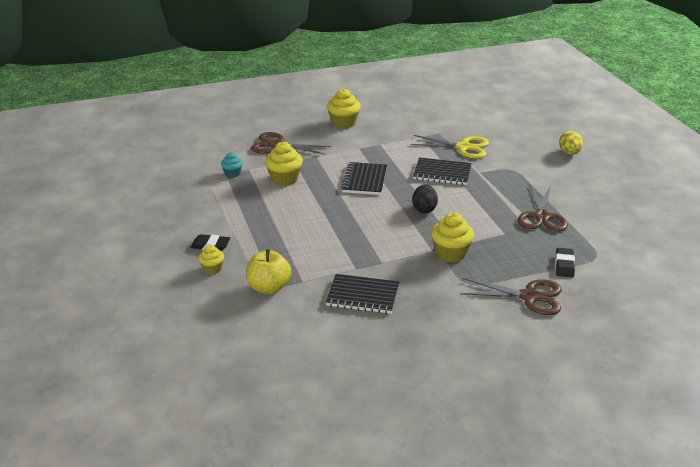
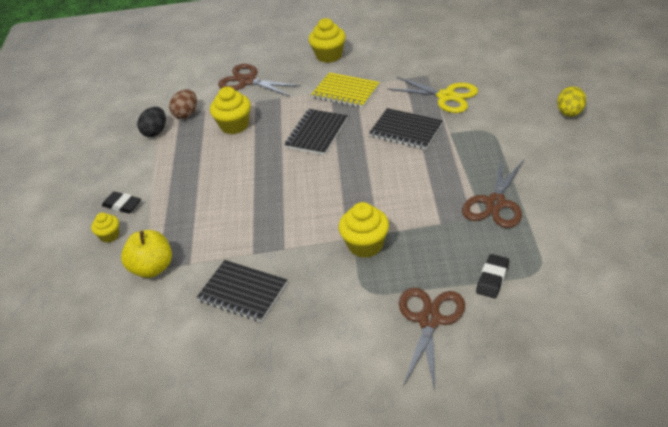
camera: 20 degrees right, 10 degrees up
turquoise cupcake [221,152,243,178] -> brown egg [169,89,197,119]
black egg [412,184,438,214] -> black egg moved to [137,107,166,137]
brown scissors [460,278,562,315] -> brown scissors turned 105 degrees counterclockwise [399,288,465,390]
none -> yellow notebook [311,72,380,108]

